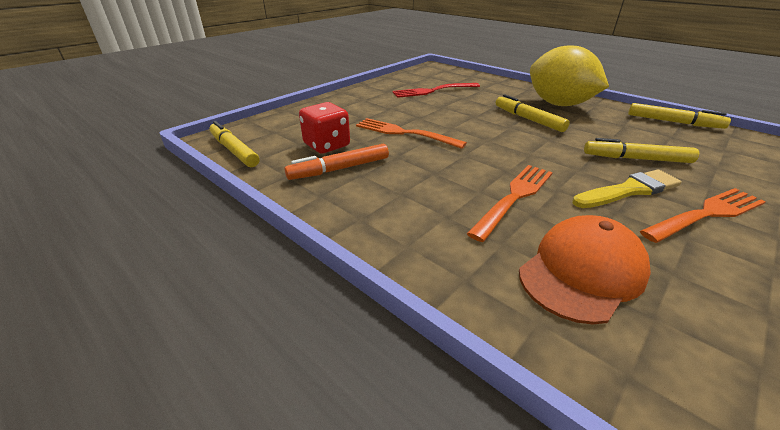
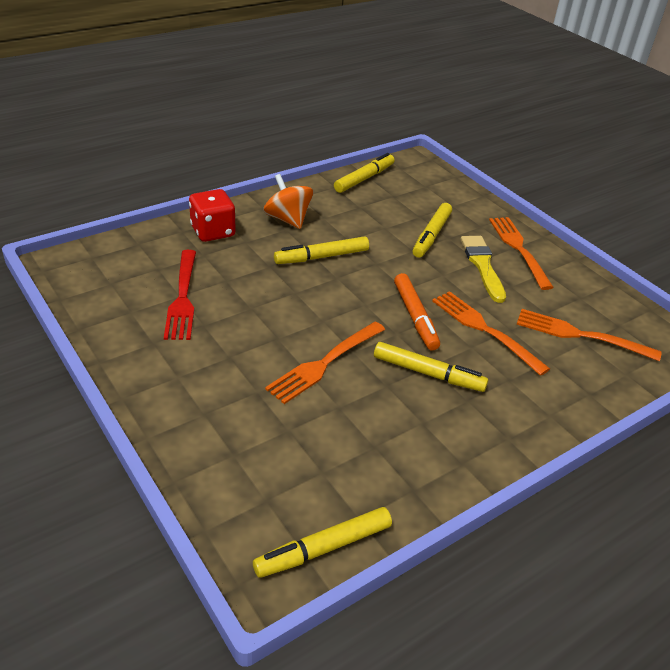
camera: 80 degrees left, 5 degrees up
orange marker [284,144,389,180] -> orange marker moved to [394,273,440,351]
red dice [299,102,350,154] -> red dice moved to [189,189,236,242]
orange cap [519,215,651,325] -> orange fork [517,309,662,361]
yellow lemon [530,45,609,106] -> orange spinning top [264,174,313,229]
none -> yellow marker [374,342,488,392]

